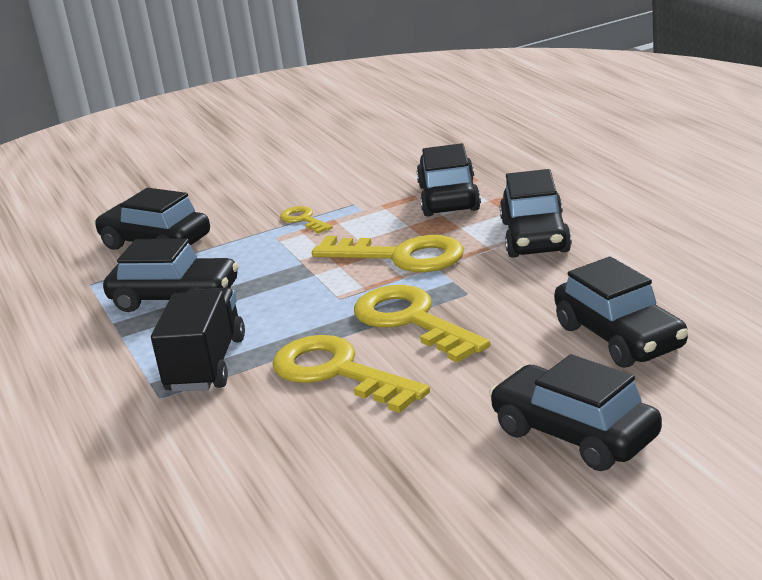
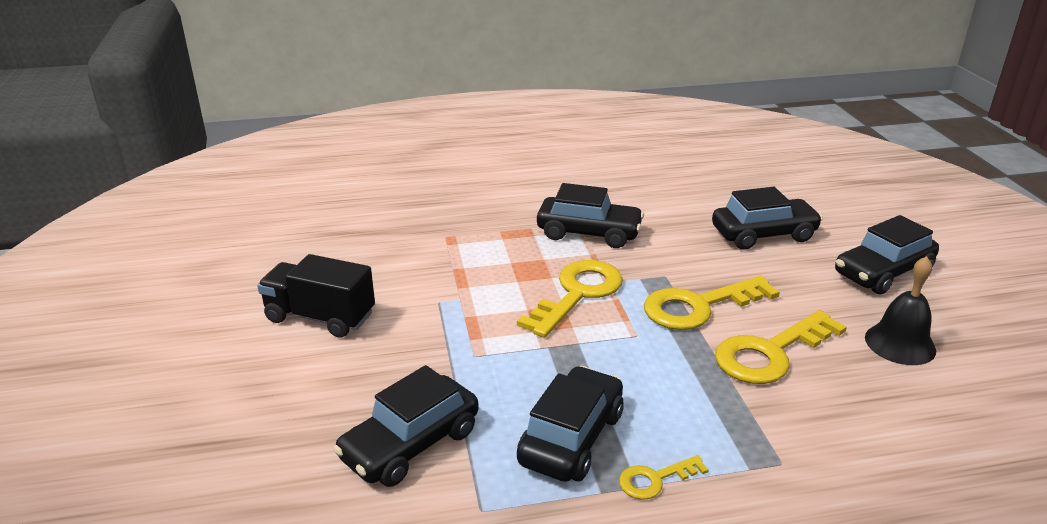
camera: 80 degrees left, 5 degrees up
black truck [151,287,245,392] -> black truck moved to [257,254,375,338]
yellow key [280,206,333,234] -> yellow key moved to [619,455,709,500]
black car [416,143,481,217] -> none
none -> black bell [865,256,936,365]

